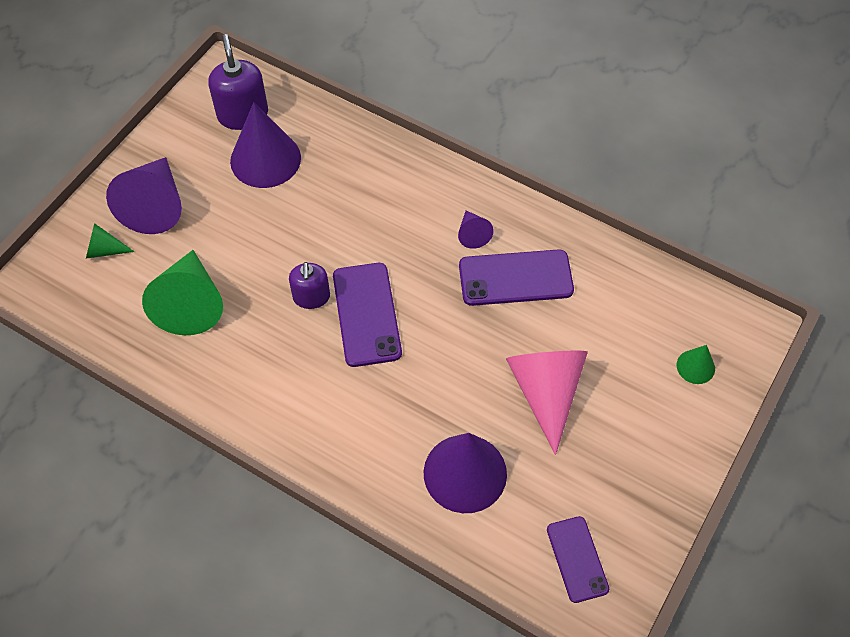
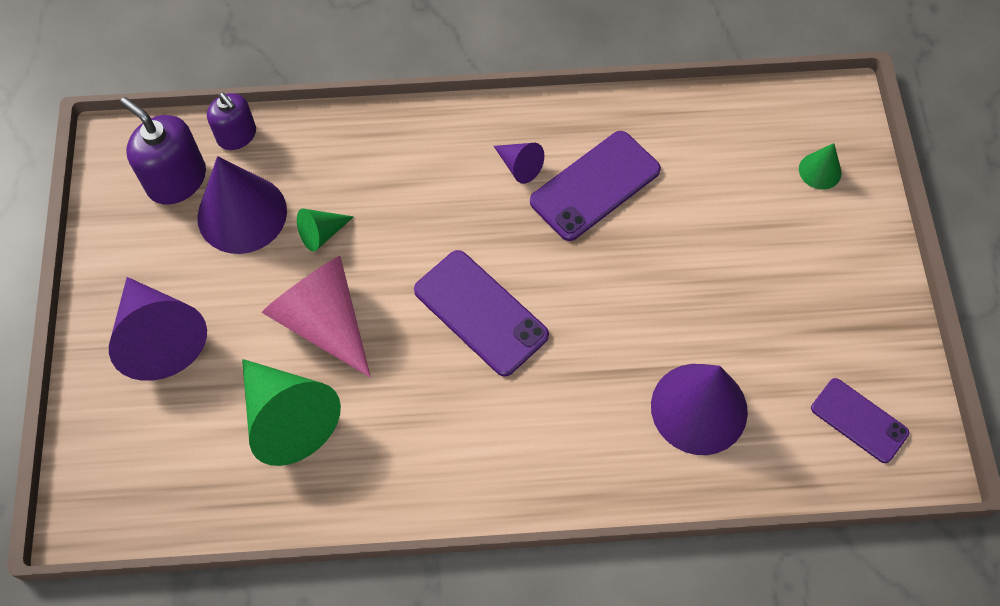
camera: 35 degrees left, 5 degrees up
green cone [86,223,135,259] -> green cone moved to [297,209,354,252]
purple soap dispenser [289,262,330,309] -> purple soap dispenser moved to [207,92,256,150]
pink cone [506,351,588,455] -> pink cone moved to [262,256,371,377]

